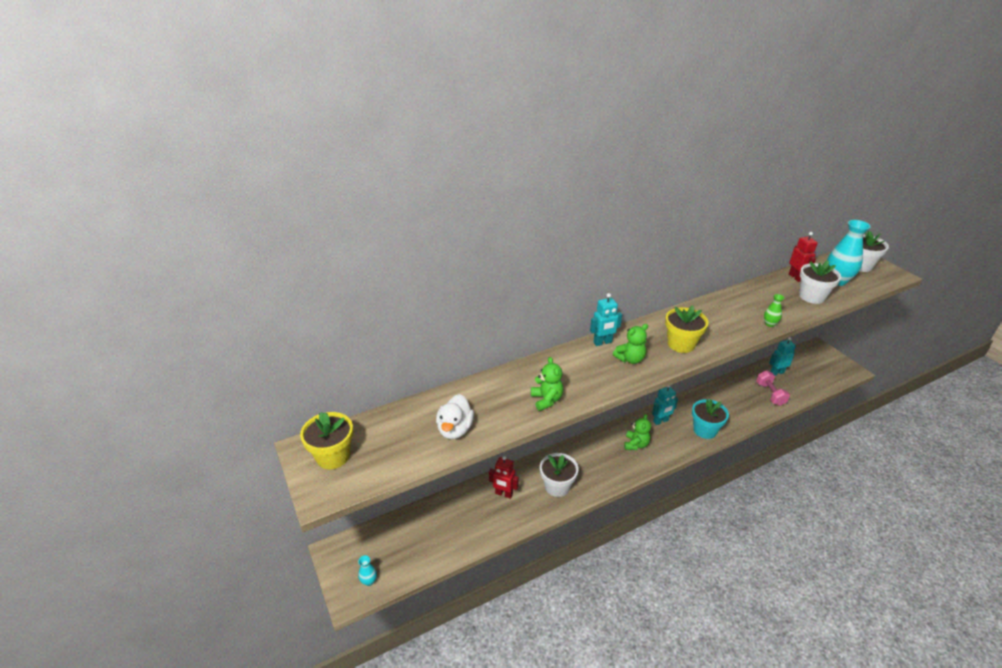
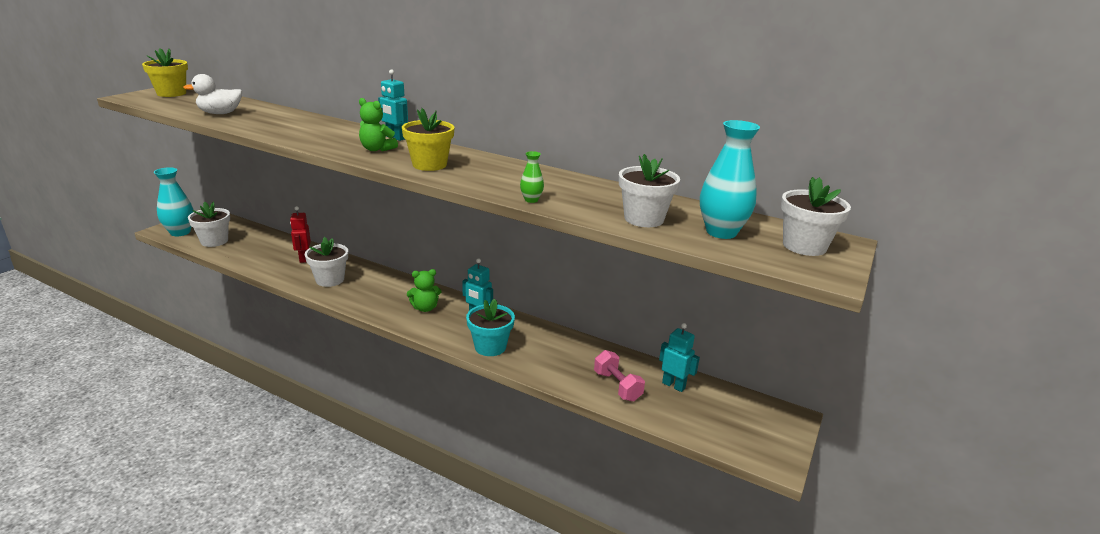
camera: 55 degrees right, 10 degrees down
turquoise vase [358,555,377,586] -> turquoise vase [154,167,194,236], size x2.09
green teddy bear [531,357,563,411] -> none
pink dumbbell [756,370,790,406] -> pink dumbbell turned 75 degrees counterclockwise [594,350,645,402]
red robot [789,232,818,282] -> none
none -> white flower pot [188,202,230,247]

